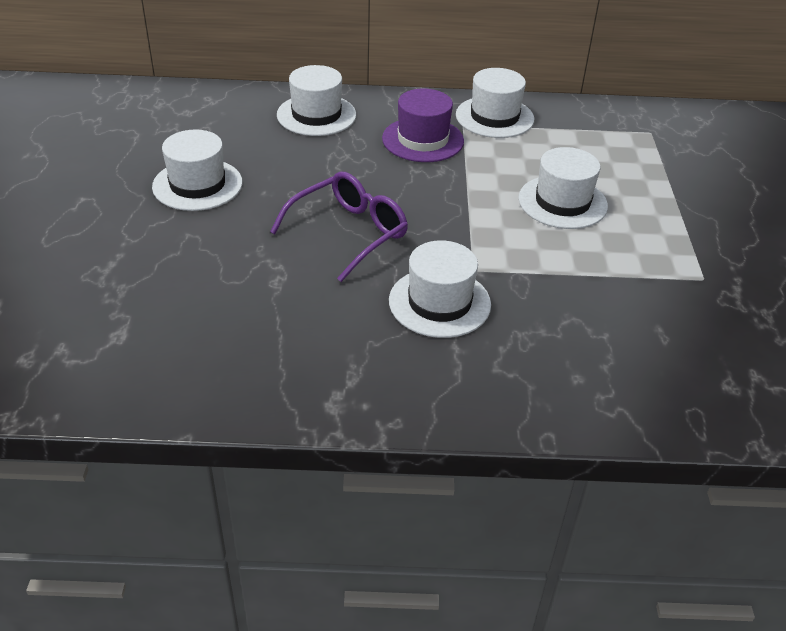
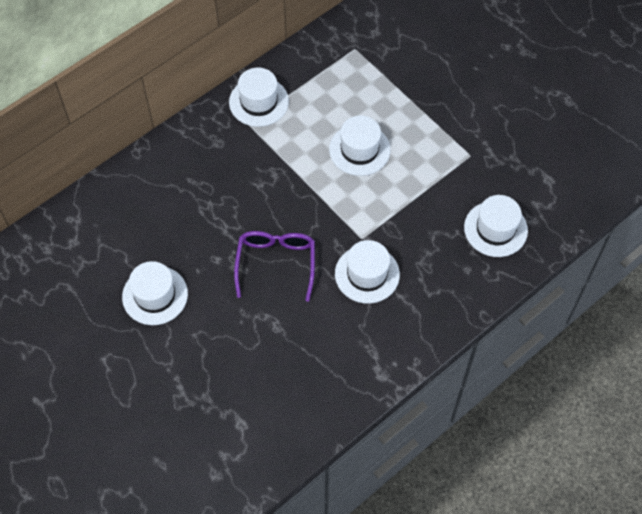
camera: 40 degrees left, 20 degrees up
white hat [277,65,356,136] -> white hat moved to [464,195,528,257]
purple hat [382,89,464,162] -> none

